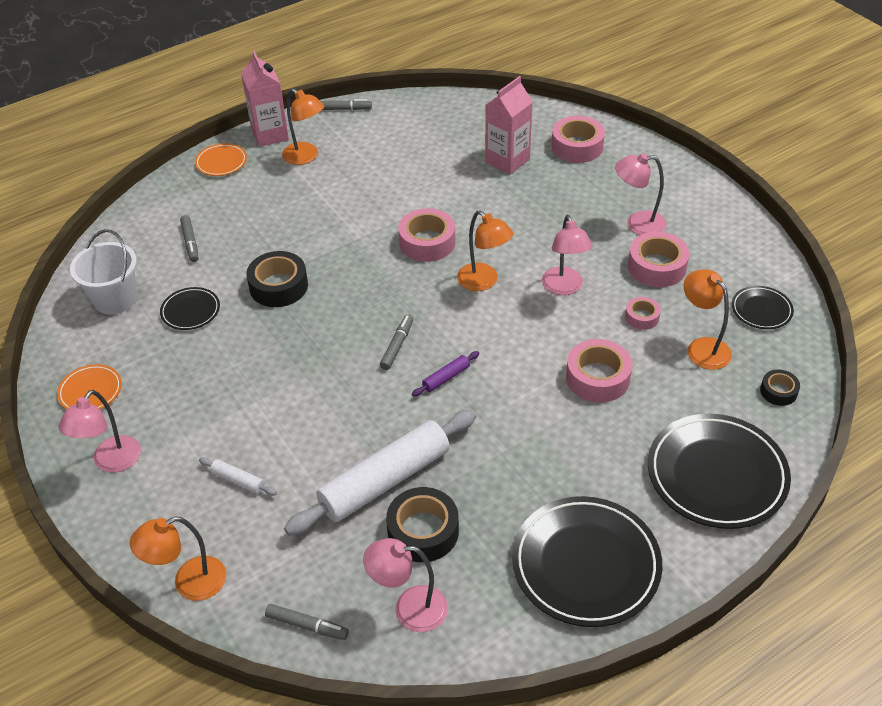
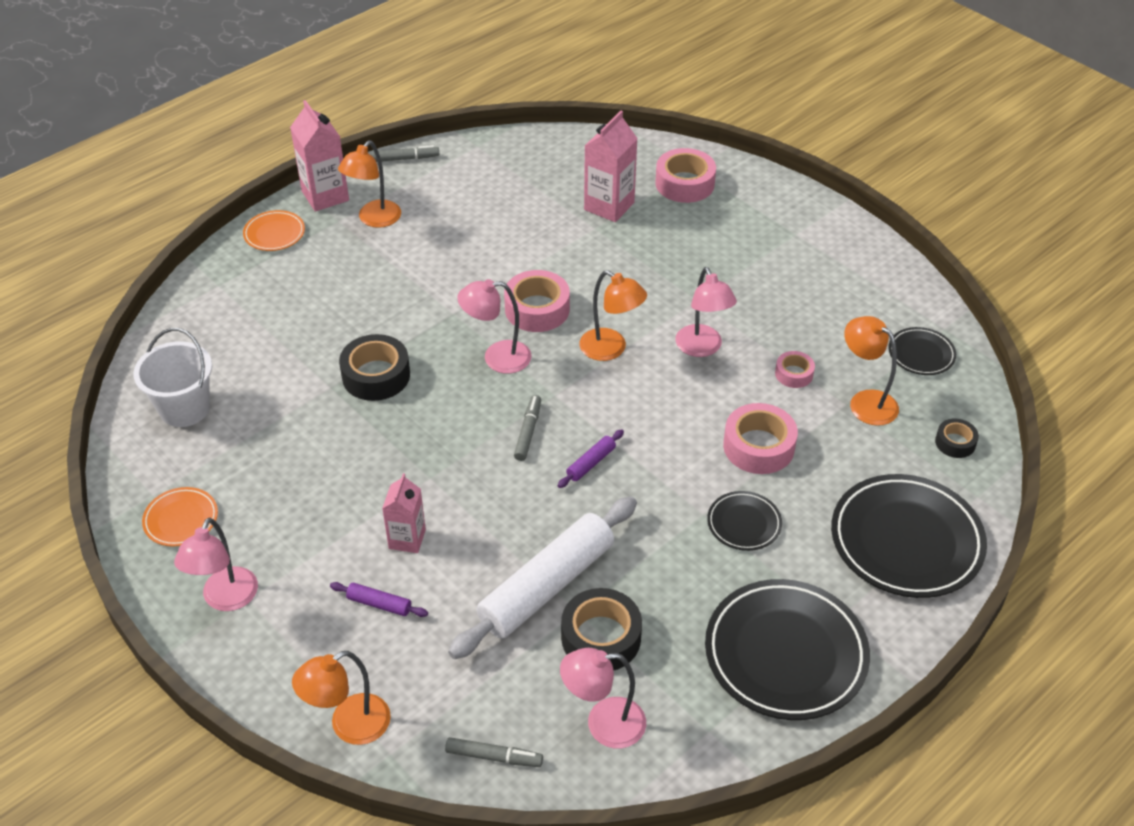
camera: 10 degrees left, 0 degrees up
black plate [160,287,220,330] -> black plate moved to [707,491,782,551]
grey marker [180,215,198,262] -> none
white rolling pin [199,457,277,496] -> purple rolling pin [330,582,428,617]
orange lamp [282,88,324,165] -> orange lamp turned 90 degrees clockwise [338,140,401,228]
pink lamp [615,153,667,235] -> pink lamp moved to [457,279,531,374]
pink tape [628,232,690,287] -> none
none -> pink carton [382,473,426,553]

